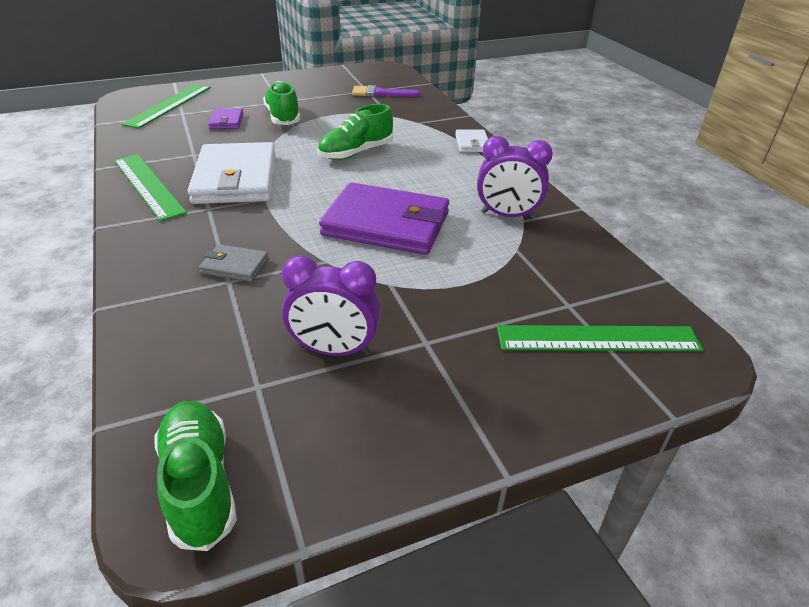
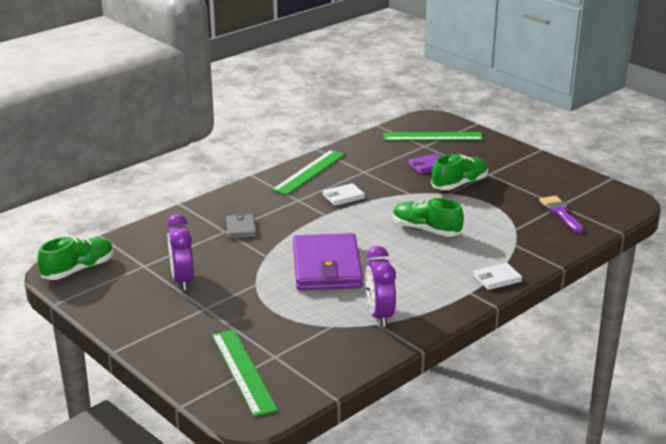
camera: 70 degrees right, 10 degrees down
white wallet [188,142,276,204] -> white wallet [323,183,365,206], size x0.46

